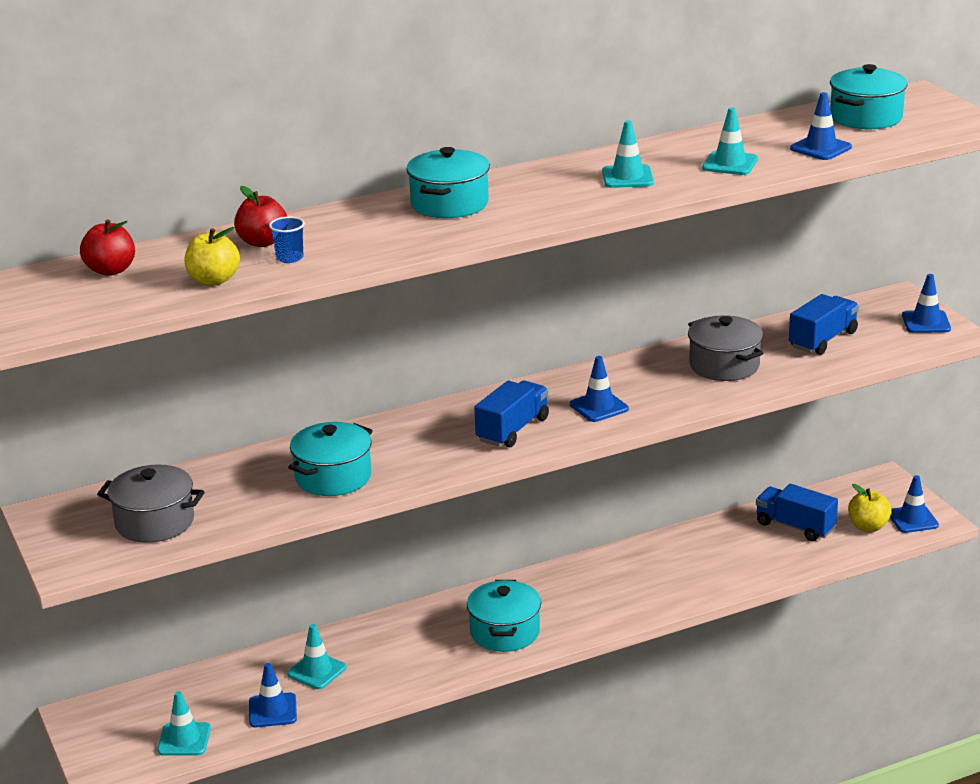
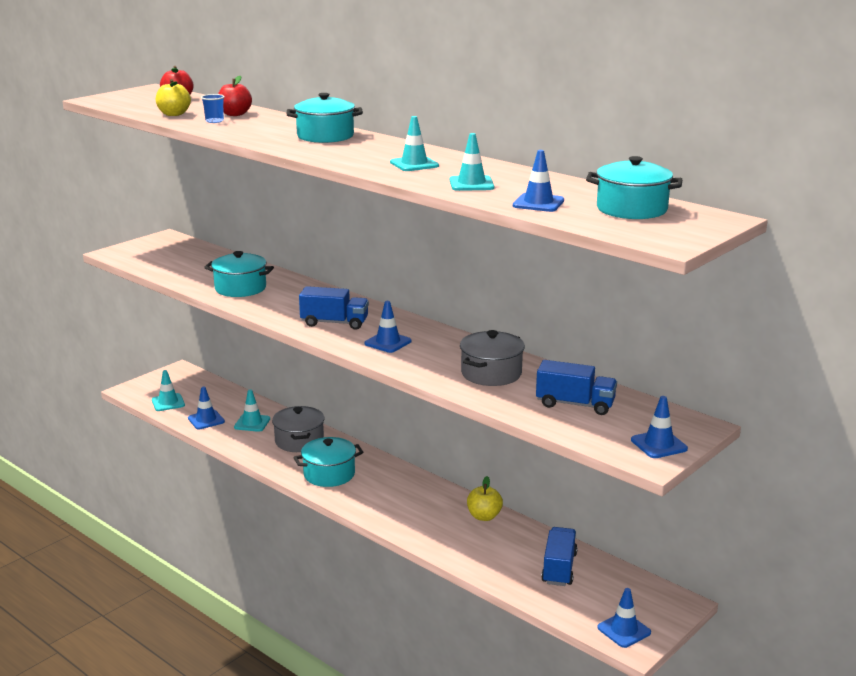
camera: 65 degrees right, 5 degrees down
grey pot [97,465,204,543] -> grey pot moved to [272,406,324,452]
yellow apple [848,484,892,532] -> yellow apple moved to [467,476,503,521]

